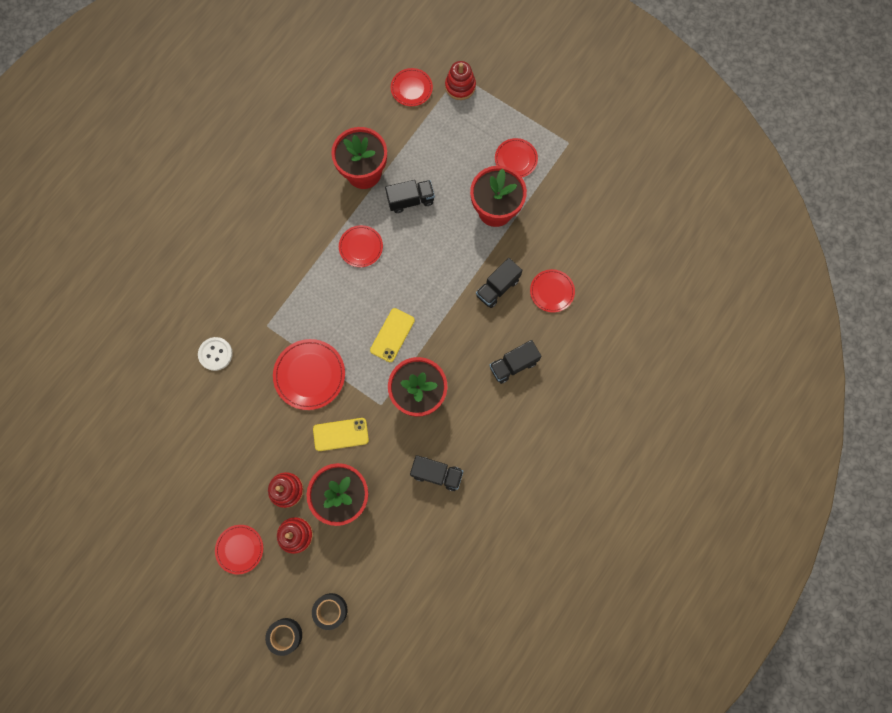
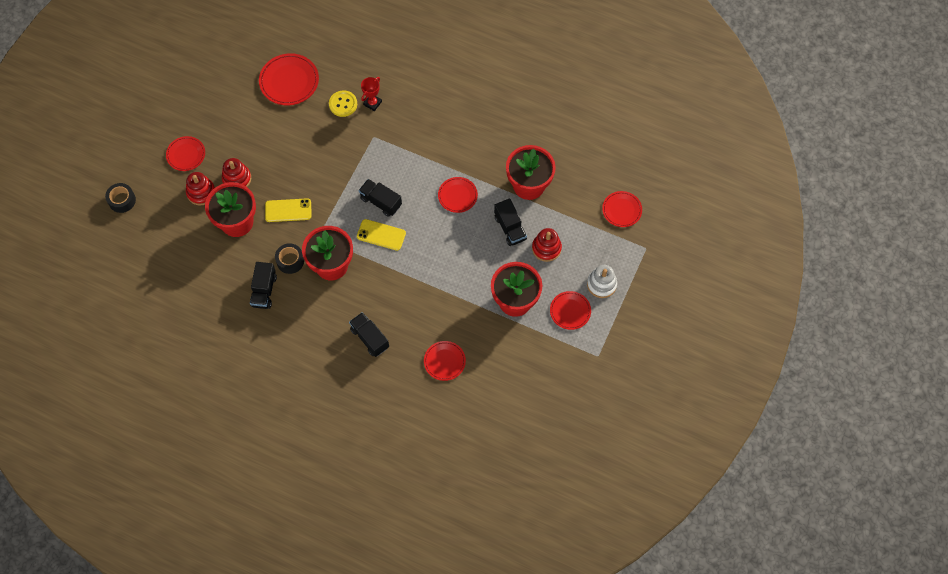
camera: 80 degrees right, 10 degrees down
white button [198,337,233,371] -> yellow button [329,90,357,117]
red plate [273,339,345,410] -> red plate moved to [259,53,319,105]
black tape [312,593,347,630] -> black tape moved to [275,243,304,274]
yellow phone [313,418,369,451] -> yellow phone turned 75 degrees counterclockwise [265,198,311,222]
red stacking toy [445,61,476,100] -> red stacking toy moved to [532,228,562,262]
black truck [476,258,523,308] -> black truck moved to [359,179,402,217]
none -> red trophy [361,77,382,111]
none -> white stacking toy [587,265,617,298]

